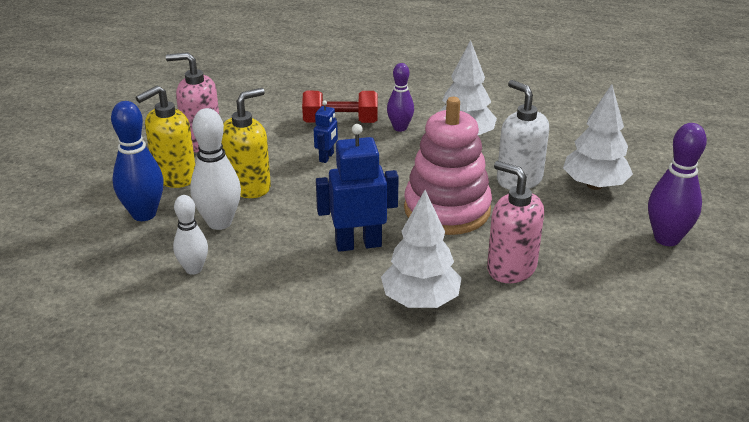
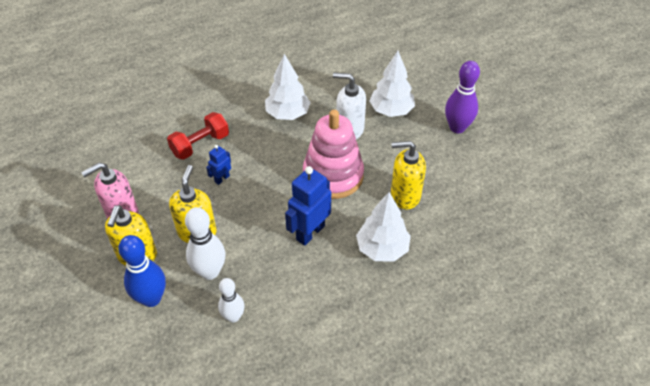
camera: 40 degrees left, 15 degrees up
blue robot [314,101,338,163] -> blue robot turned 120 degrees counterclockwise [206,145,231,185]
purple bowling pin [387,63,414,132] -> none
pink soap dispenser [487,161,544,283] -> yellow soap dispenser [391,141,426,210]

